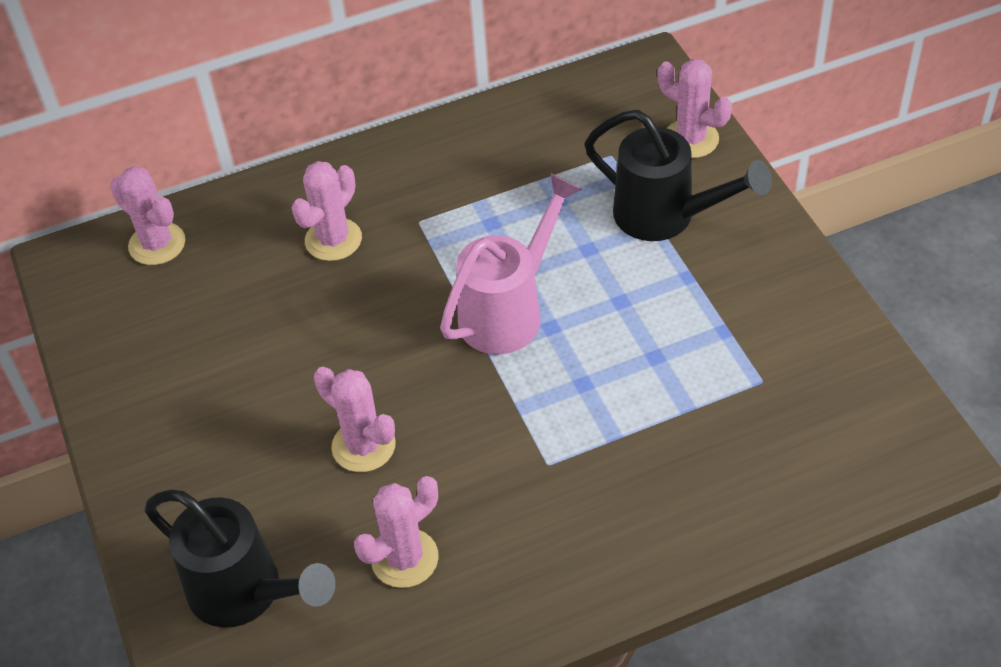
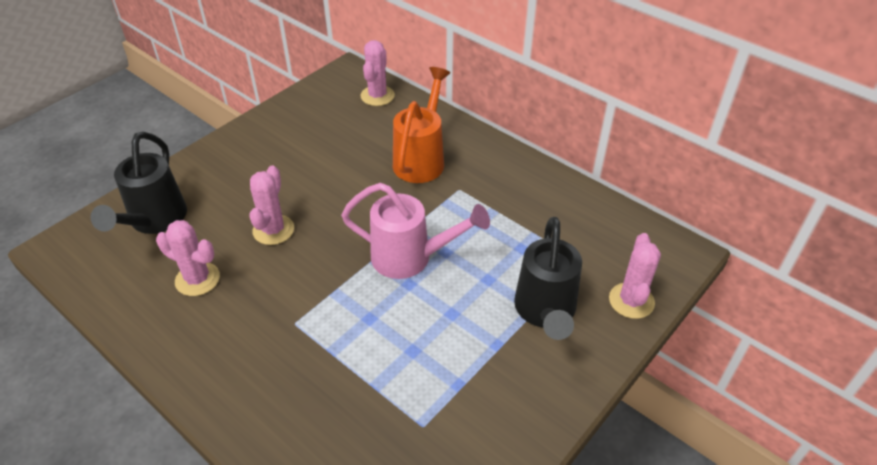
camera: 60 degrees right, 5 degrees down
pink cactus [291,161,362,261] -> orange watering can [393,67,450,183]

